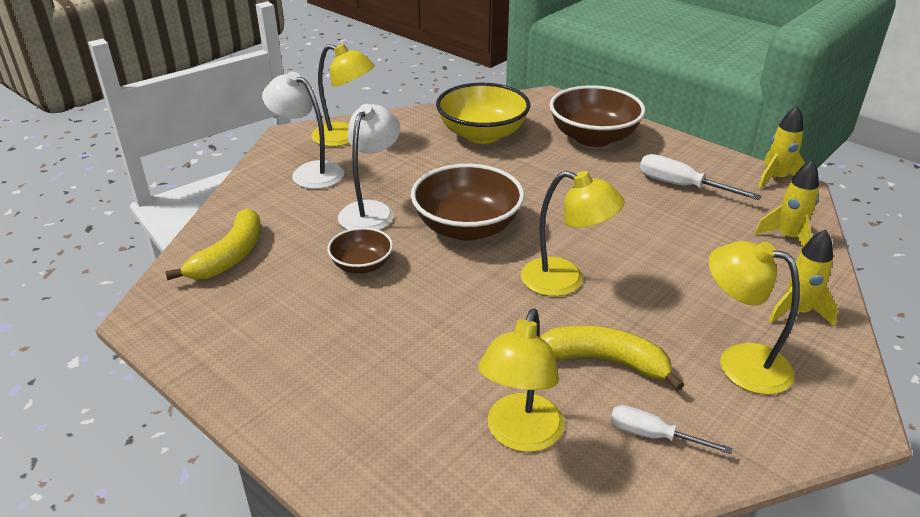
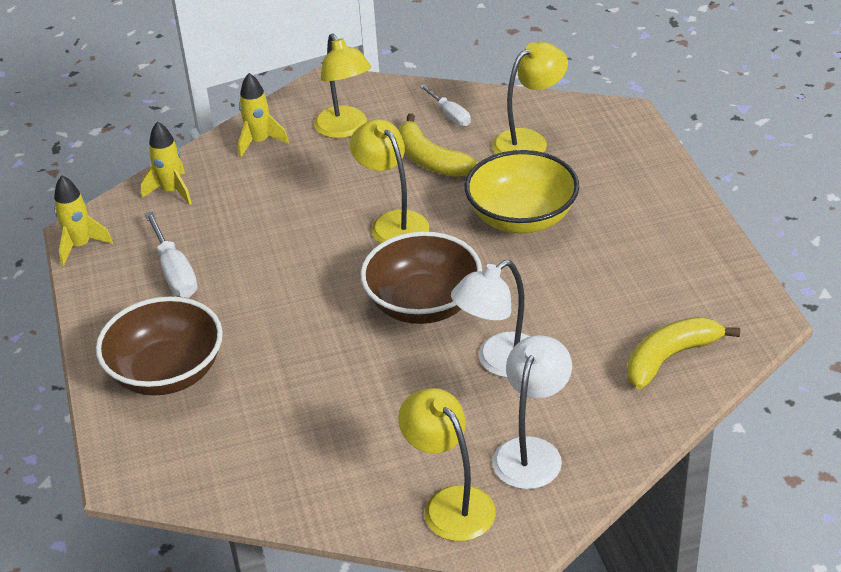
camera: 145 degrees left, 5 degrees up
white lamp [262,71,344,189] -> white lamp turned 135 degrees counterclockwise [492,335,572,489]
brown bowl [327,227,393,274] -> none
yellow bowl [436,83,531,144] -> yellow bowl moved to [465,150,579,233]

